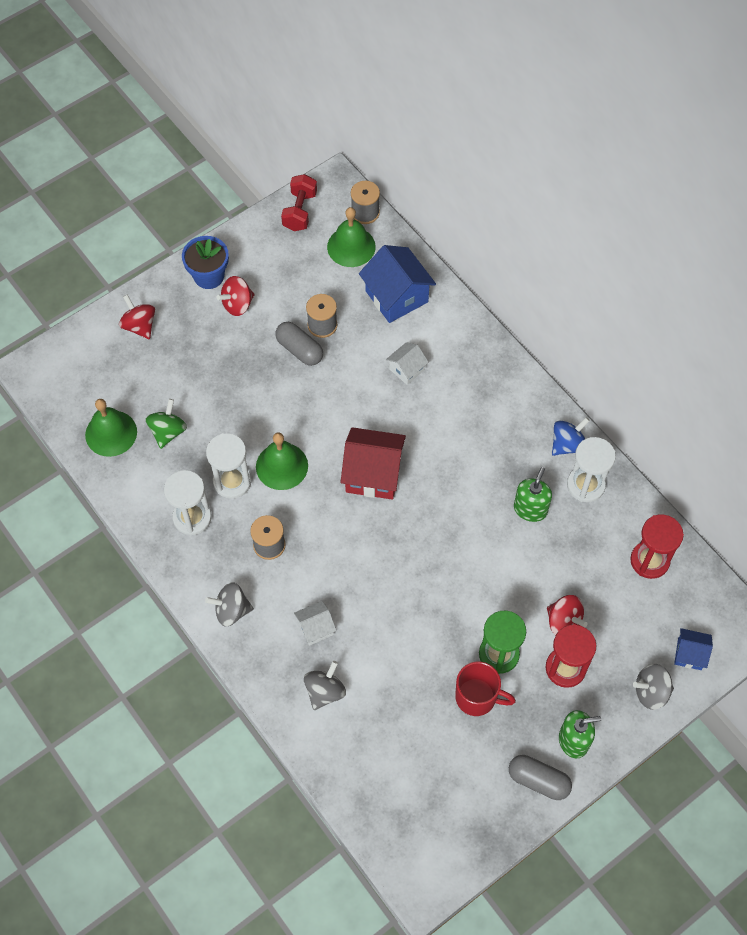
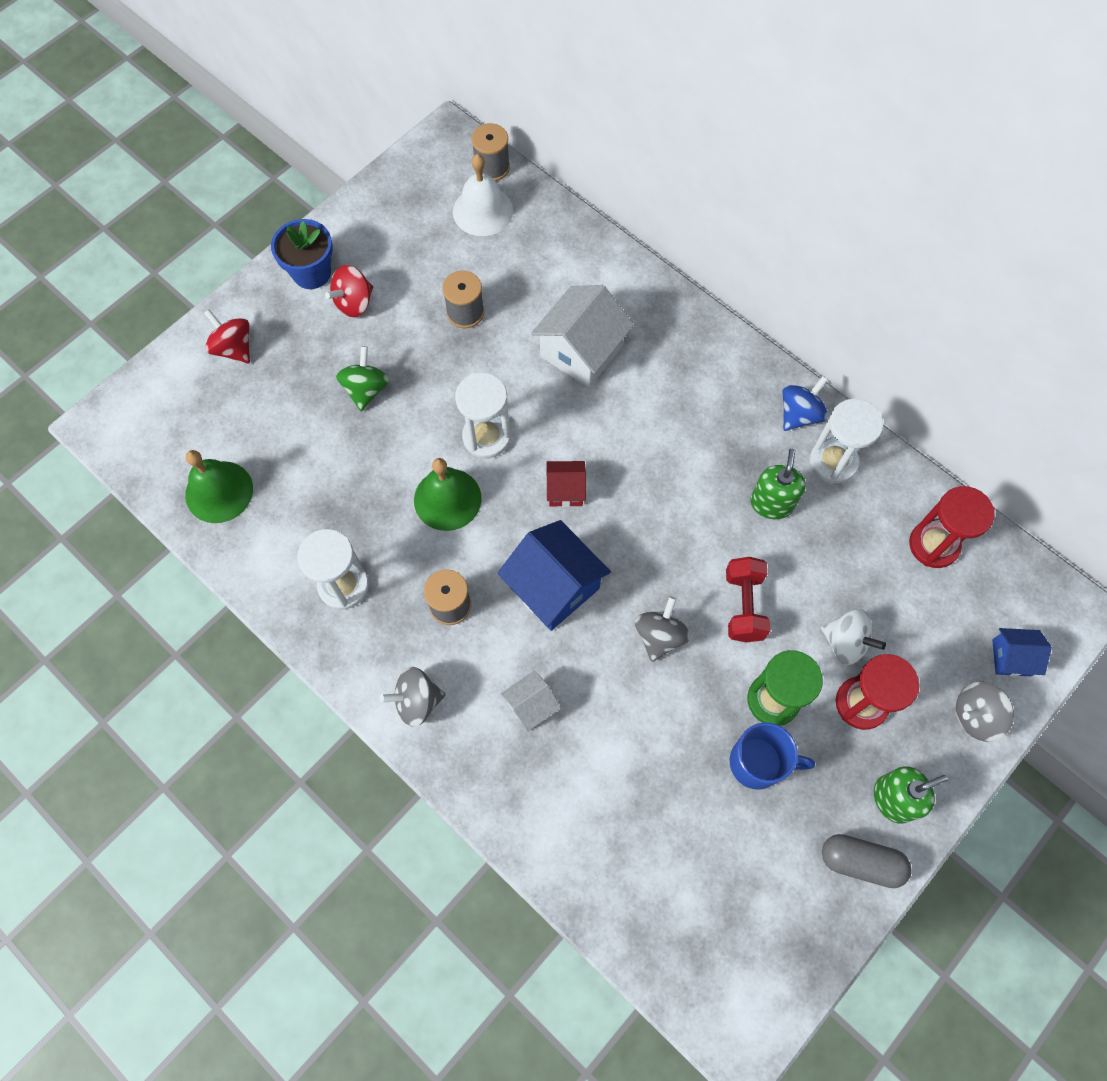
camera: 10 degrees left, 5 degrees up
green spinning top [146,399,187,449] -> green spinning top moved to [336,346,389,411]
white hourglass [206,433,252,499] -> white hourglass moved to [455,373,511,458]
grey capsule [275,322,323,366] -> none
red dumbbell [281,174,317,231] -> red dumbbell moved to [726,557,770,642]
grey spinning top [304,661,346,710] -> grey spinning top moved to [635,596,691,662]
green bell [327,207,376,267] -> white bell [453,154,513,236]
red house [341,427,406,500] -> red house [547,461,586,507], size x0.54
blue house [359,245,436,323] -> blue house moved to [497,520,611,631]
white house [386,342,429,385] -> white house [531,285,634,388], size x1.86
red mug [455,662,516,716] -> blue mug [730,722,815,790]
red spinning top [547,595,588,635] -> white spinning top [821,609,886,665]

